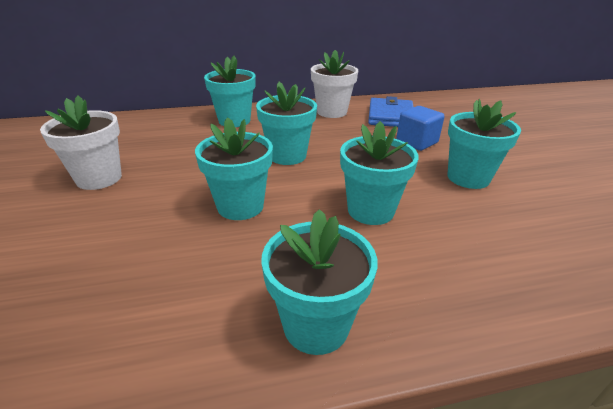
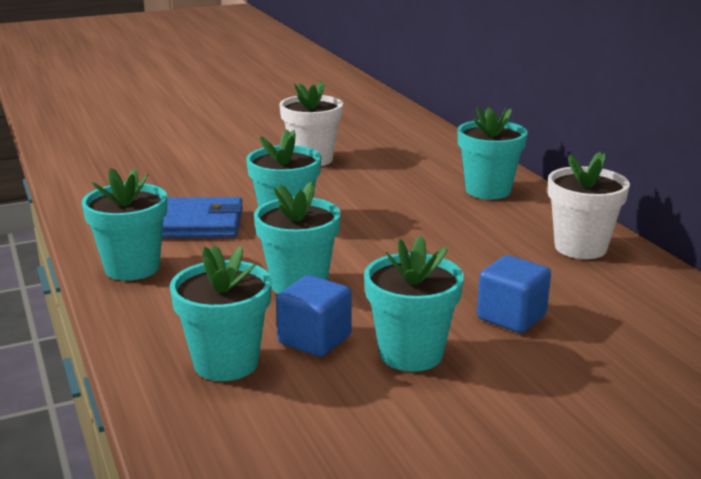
camera: 80 degrees right, 10 degrees down
turquoise flower pot [256,82,317,165] -> turquoise flower pot moved to [170,245,272,381]
blue wallet [368,96,414,127] -> blue wallet moved to [162,197,243,238]
none -> blue cube [276,275,352,357]

